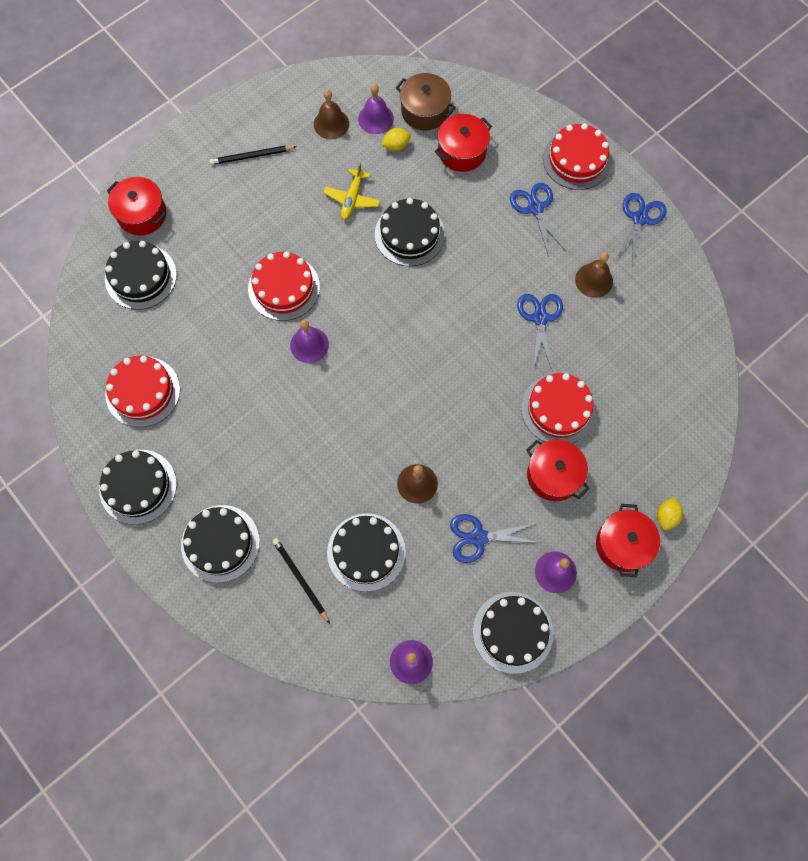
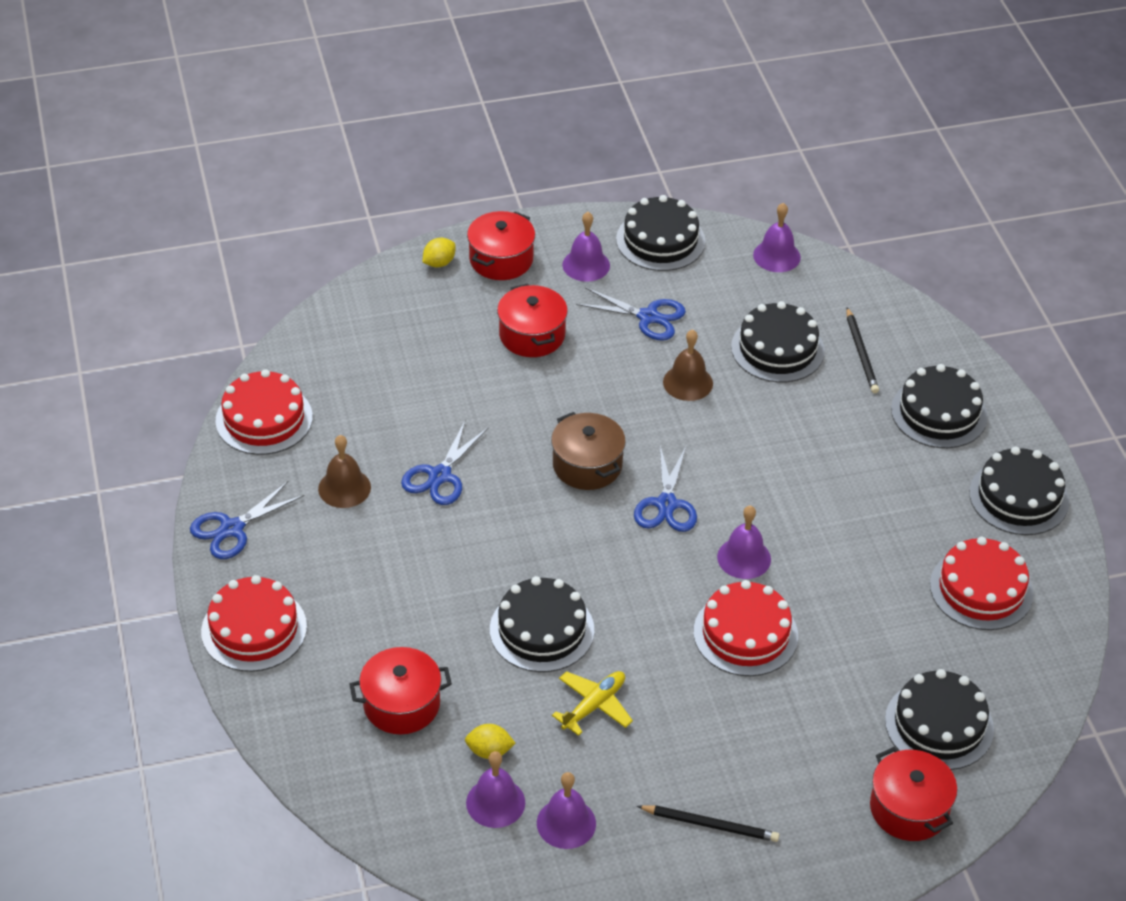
camera: 155 degrees left, 25 degrees down
brown bell [314,89,349,139] -> purple bell [537,772,596,849]
brown pot [396,73,456,131] -> brown pot moved to [551,412,626,490]
blue scissors [510,183,566,254] -> blue scissors moved to [634,446,697,532]
red cake [521,373,596,443] -> red cake moved to [215,369,313,455]

